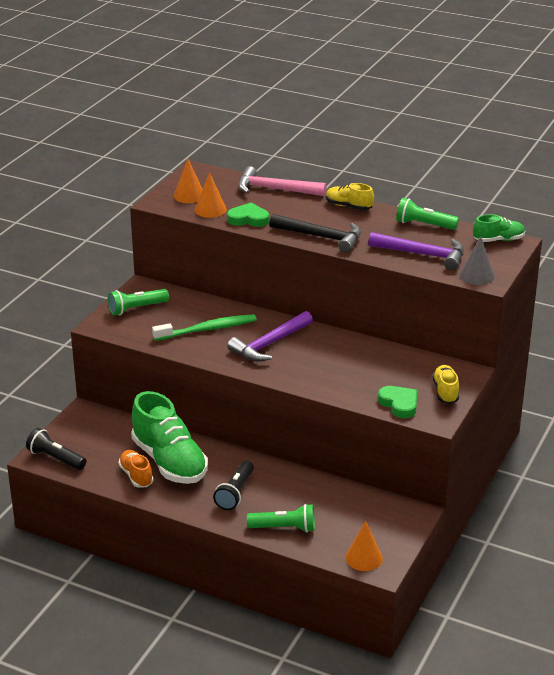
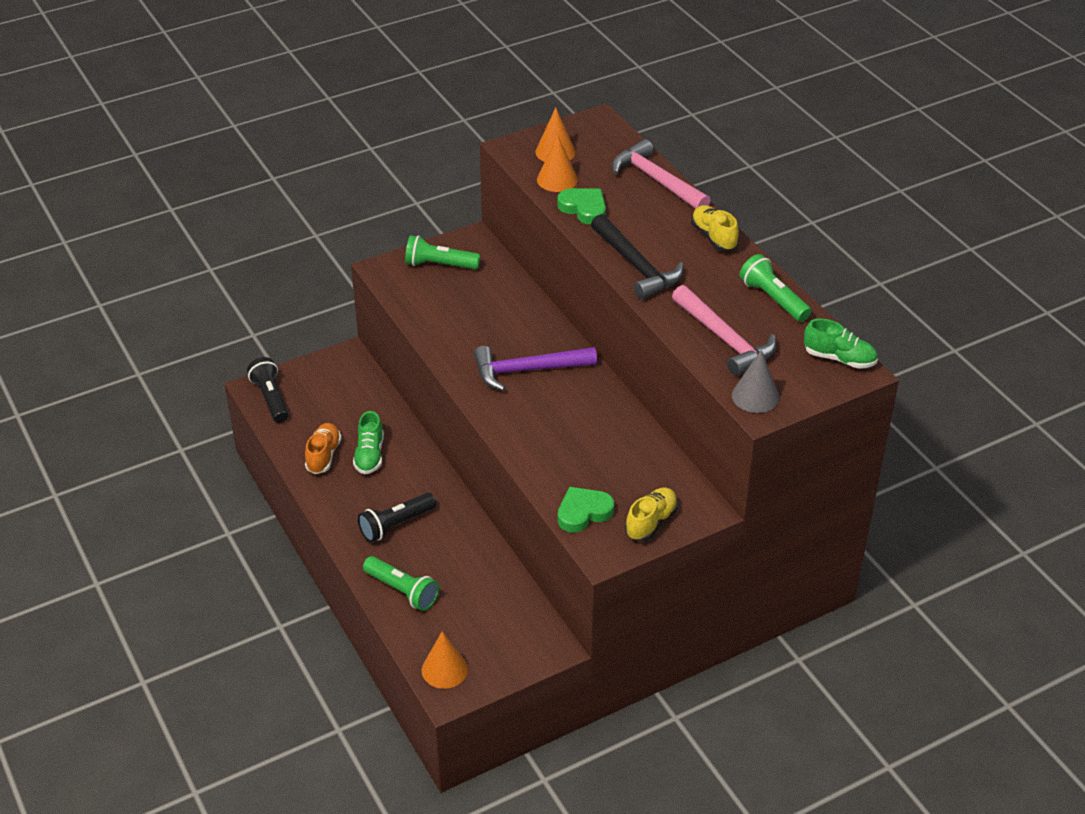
camera: 35 degrees right, 10 degrees up
green shoe [131,391,208,484] -> green shoe [353,411,384,474], size x0.50
green toothbrush [152,314,257,341] -> none
purple hammer [368,232,464,270] -> pink hammer [672,285,776,376]
green heart [378,386,417,418] -> green heart turned 120 degrees counterclockwise [558,487,614,533]

